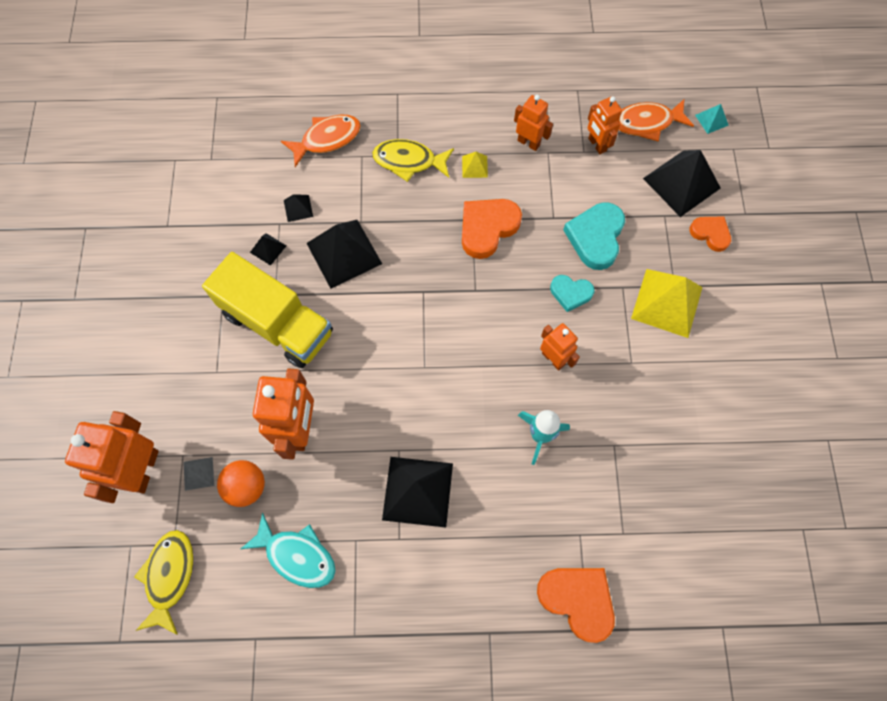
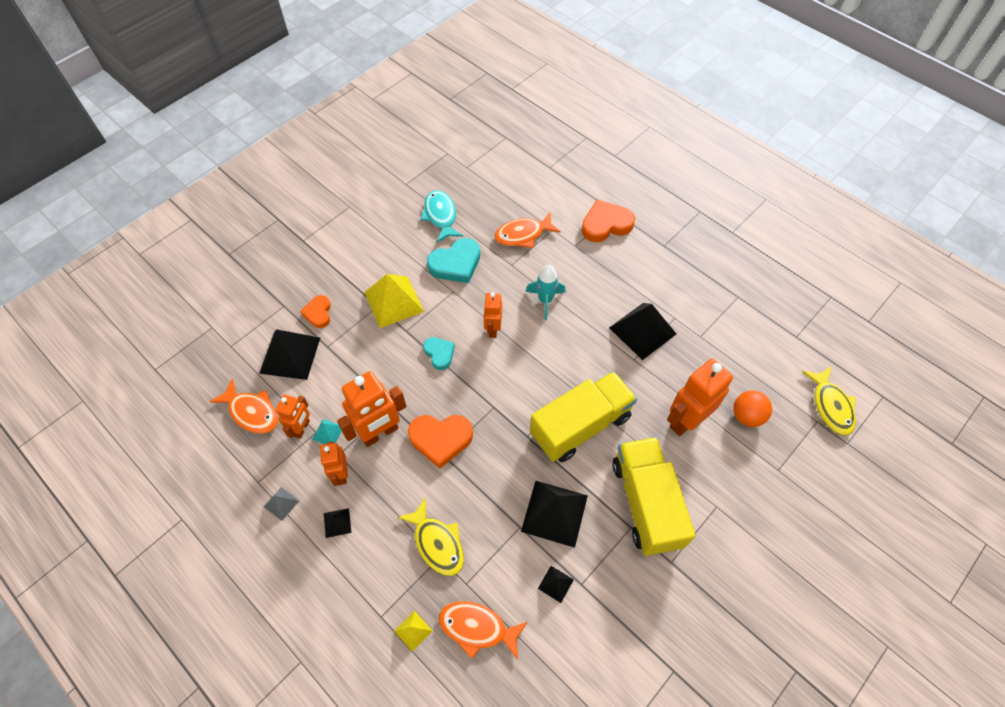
camera: 135 degrees left, 10 degrees down
orange robot [65,411,159,503] -> orange robot moved to [337,371,407,447]
yellow fish [134,530,193,635] -> yellow fish turned 60 degrees counterclockwise [802,367,856,435]
grey pyramid [183,457,214,491] -> grey pyramid moved to [264,487,299,521]
turquoise fish [241,513,336,588] -> turquoise fish moved to [420,190,463,243]
black pyramid [250,233,286,266] -> black pyramid moved to [324,508,351,538]
yellow pyramid [462,152,488,178] -> yellow pyramid moved to [394,611,432,652]
orange heart [537,568,615,643] -> orange heart turned 75 degrees clockwise [582,199,635,242]
turquoise heart [563,202,625,270] -> turquoise heart moved to [427,238,480,283]
turquoise pyramid [695,104,729,134] -> turquoise pyramid moved to [312,419,342,444]
none -> orange fish [494,213,561,248]
none -> yellow truck [530,371,637,462]

